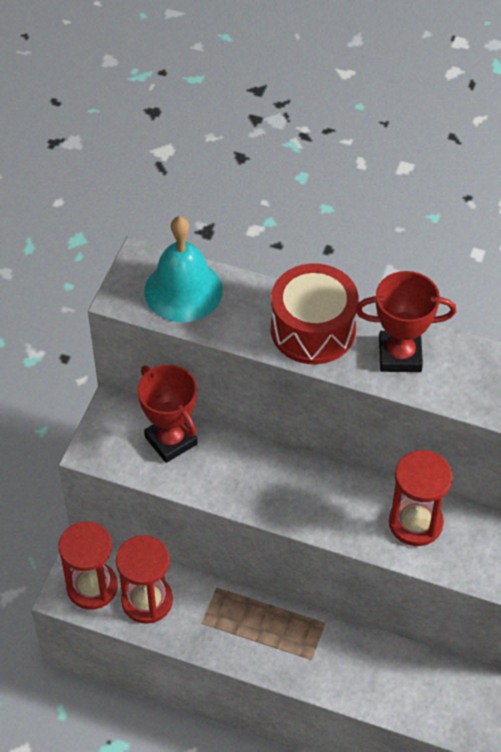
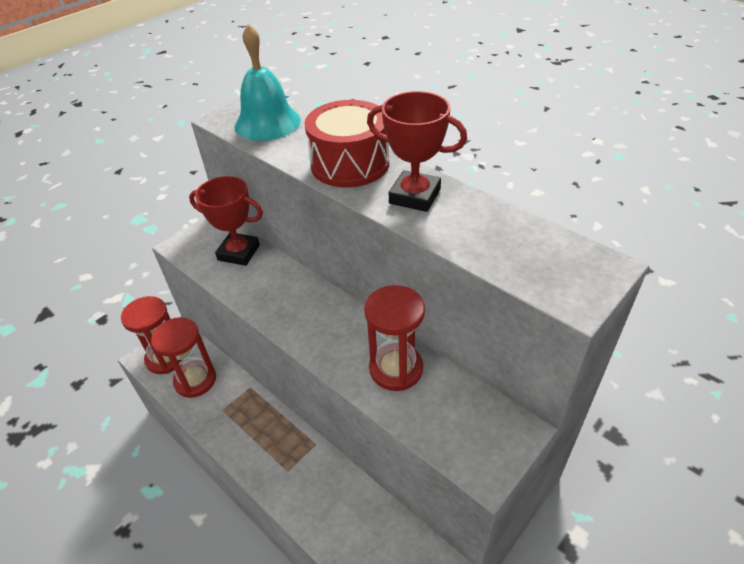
camera: 25 degrees right, 10 degrees down
red trophy [137,365,198,463] -> red trophy turned 60 degrees counterclockwise [189,176,263,266]

